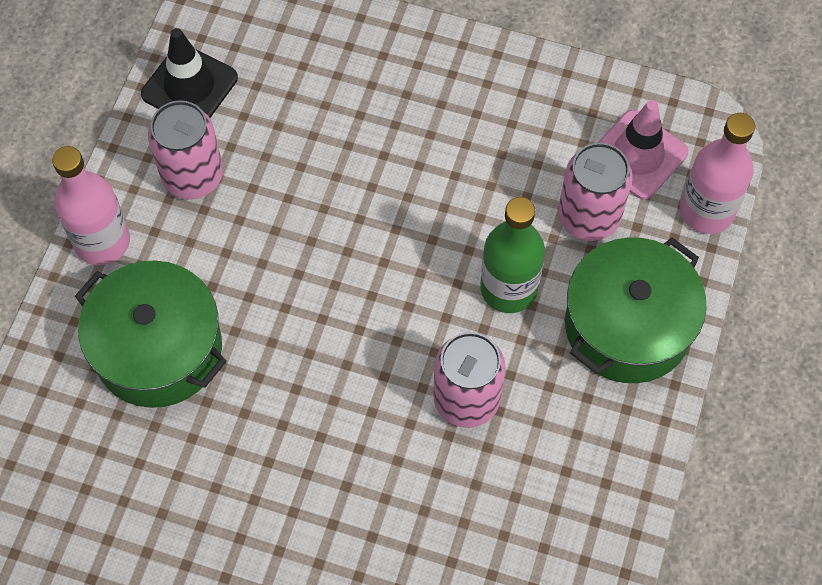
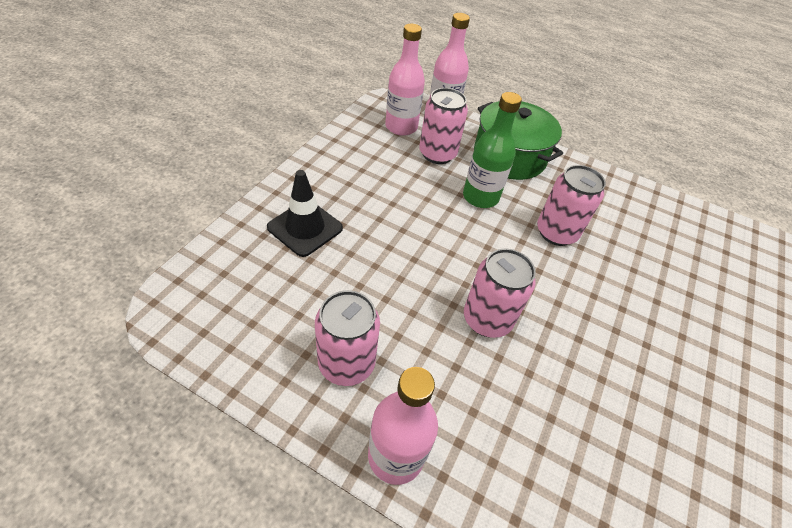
camera: 85 degrees left, 15 degrees down
green pot [75,261,227,408] -> none
black traffic cone [141,28,238,118] -> black traffic cone moved to [267,170,343,257]
pink traffic cone [598,100,688,200] -> pink bottle [385,24,425,136]
none -> pink can [464,249,536,338]

